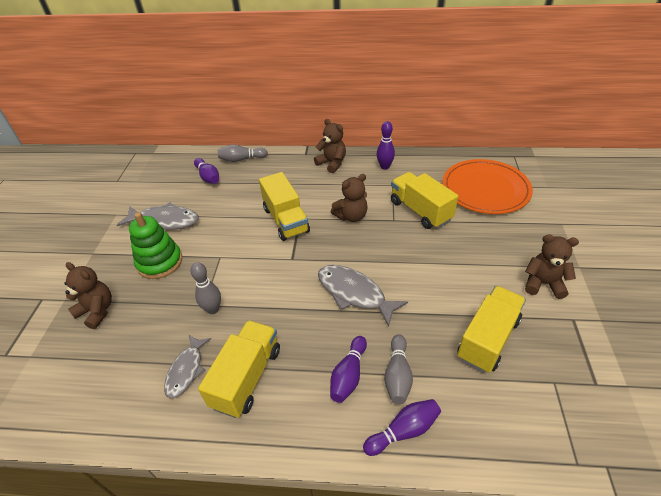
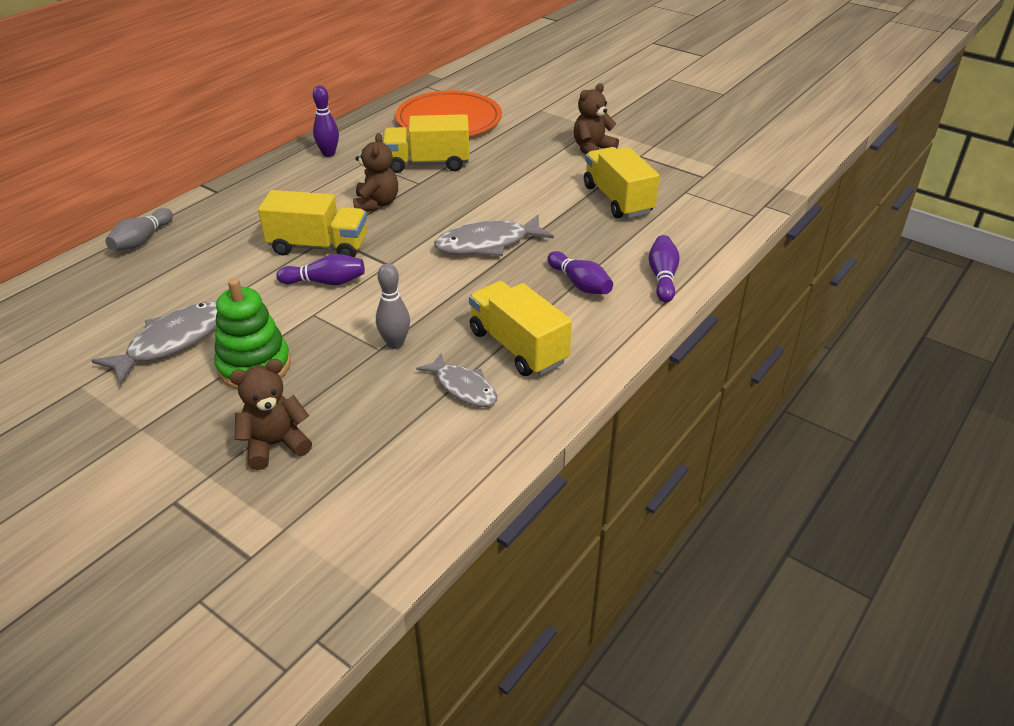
camera: 60 degrees left, 5 degrees down
purple bowling pin [194,158,219,184] -> purple bowling pin moved to [276,254,365,285]
brown teddy bear [314,119,346,173] -> none
grey bowling pin [384,334,413,405] -> none

